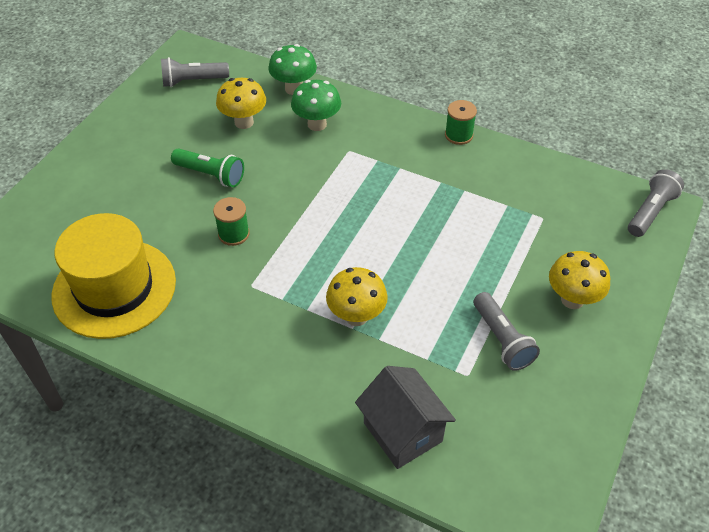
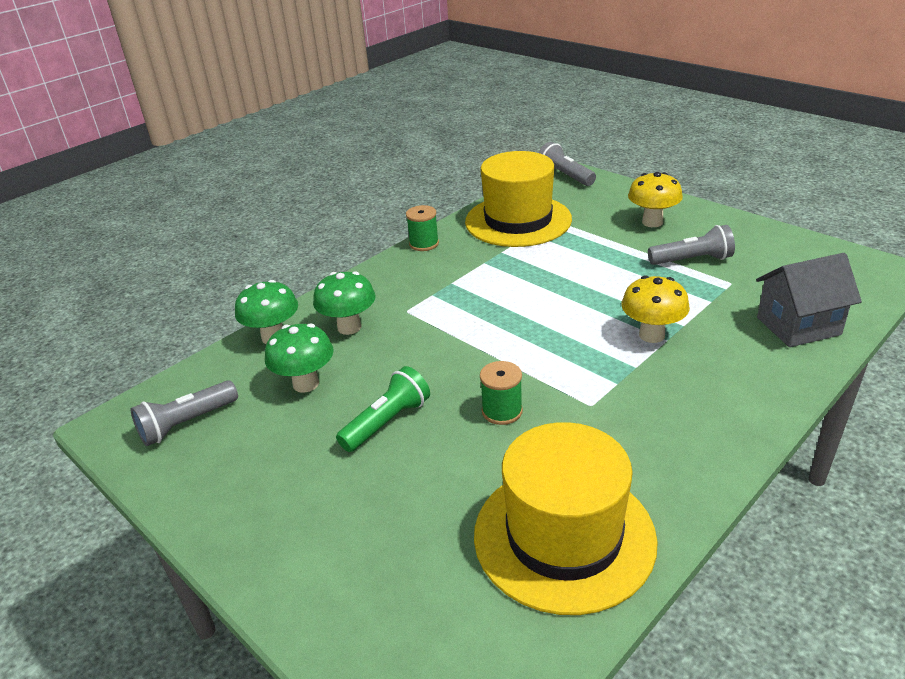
camera: 70 degrees left, 15 degrees down
grey flashlight [161,57,229,87] -> grey flashlight turned 45 degrees clockwise [131,380,238,446]
yellow mushroom [216,78,266,129] -> green mushroom [265,323,334,393]
none -> yellow hat [465,151,572,247]

